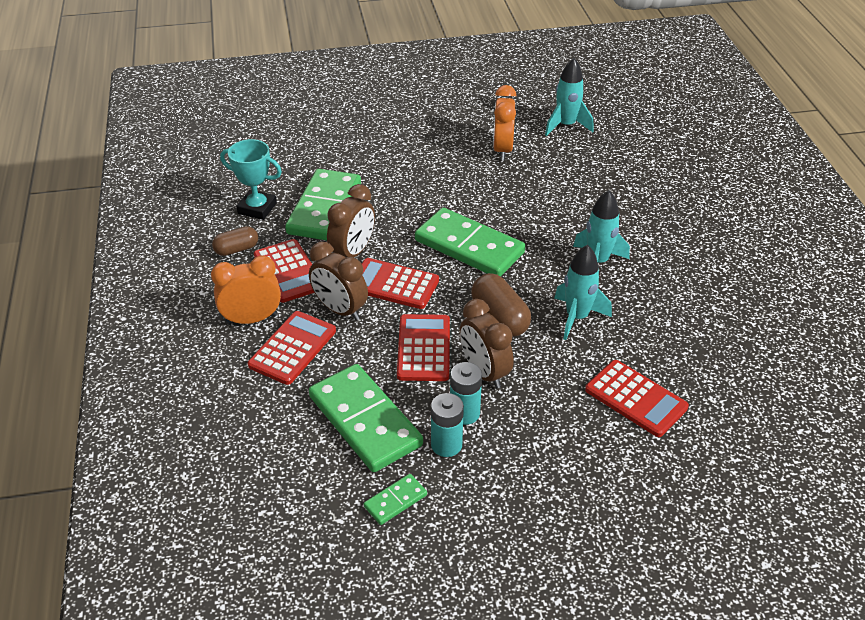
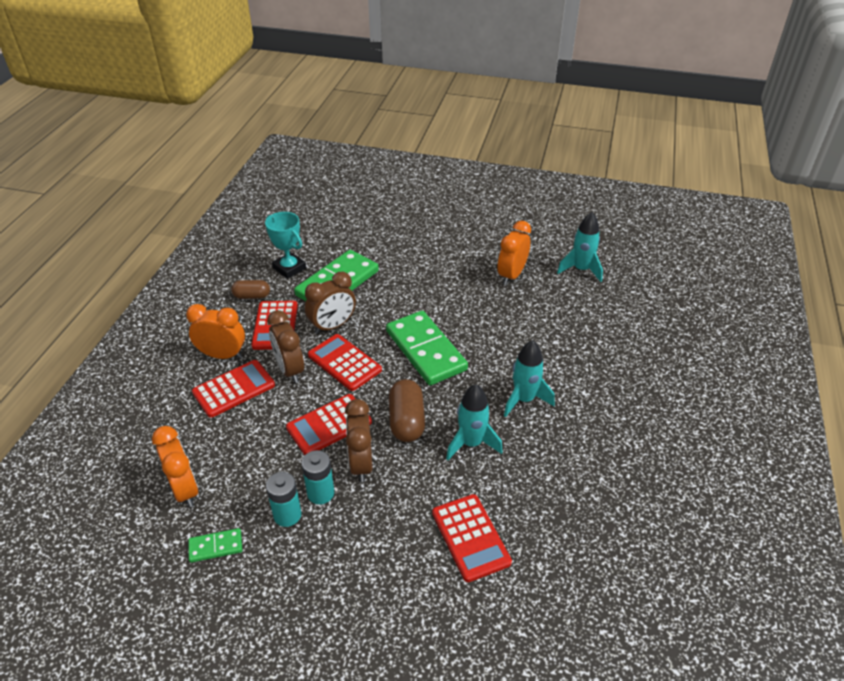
camera: 25 degrees right, 0 degrees up
green domino [309,364,423,472] -> none
red calculator [397,314,450,381] -> red calculator turned 150 degrees counterclockwise [286,394,372,455]
none -> orange clock [152,426,198,507]

